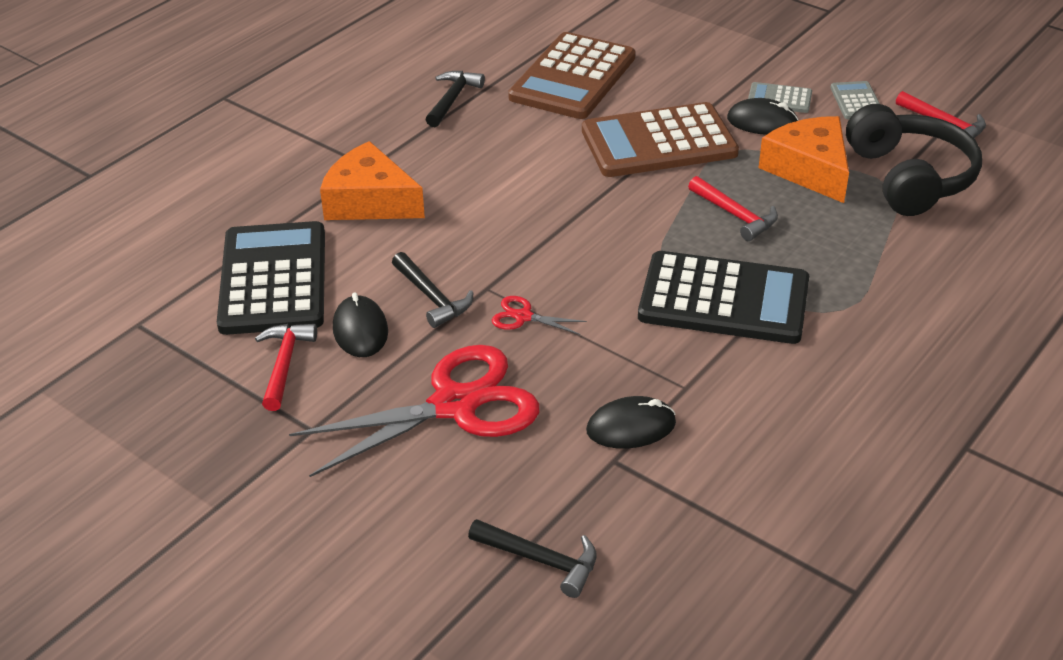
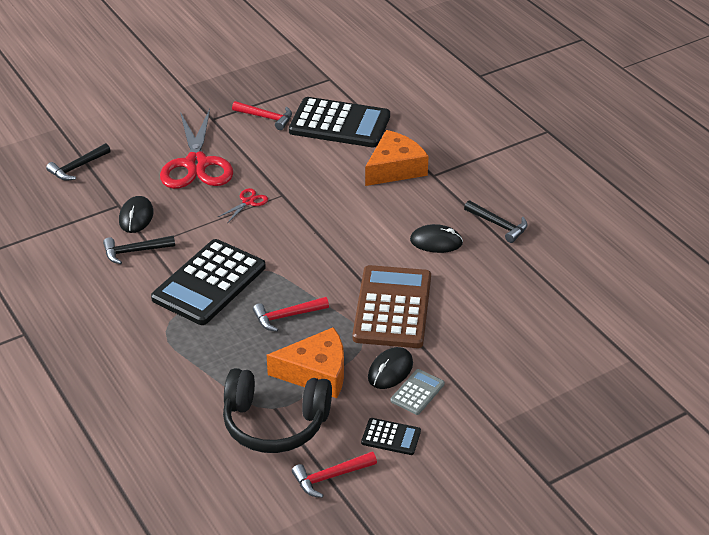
camera: 110 degrees right, 0 degrees up
black mouse [333,292,388,357] -> black mouse moved to [410,224,463,253]
black hammer [392,252,473,328] -> black hammer moved to [103,236,175,264]
brown calculator [508,32,636,119] -> none
grey calculator [830,81,880,119] -> black calculator [361,418,421,455]

